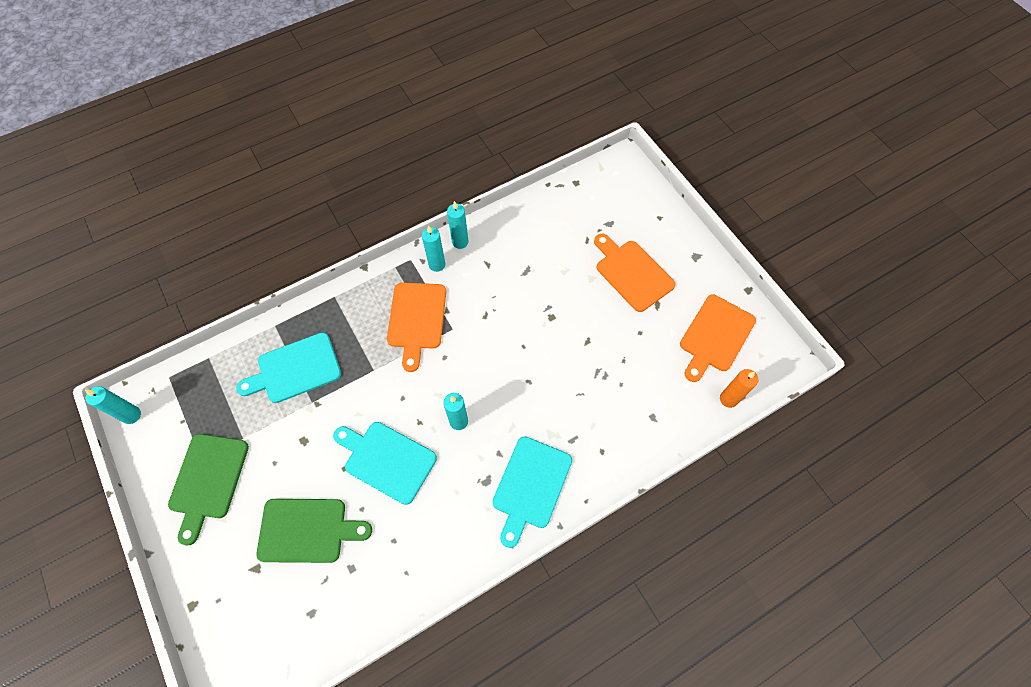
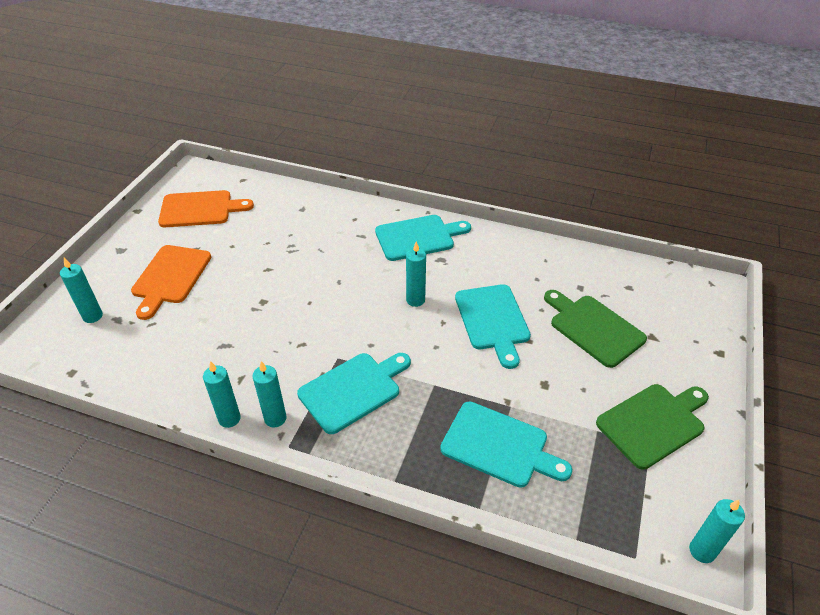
camera: 130 degrees left, 20 degrees down
orange cutting board [387,282,446,372] -> turquoise cutting board [297,353,411,434]
orange candle [720,369,759,408] -> none
none -> turquoise candle [60,258,103,323]

